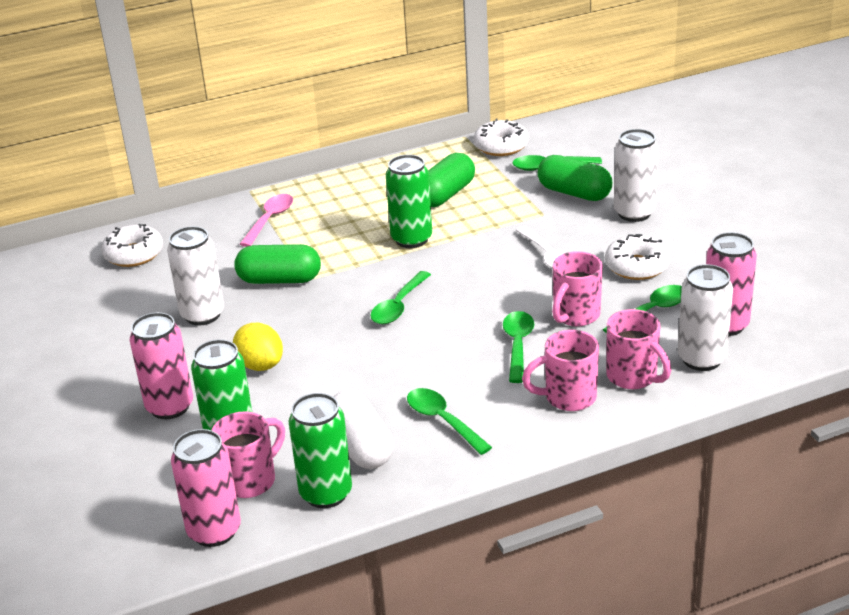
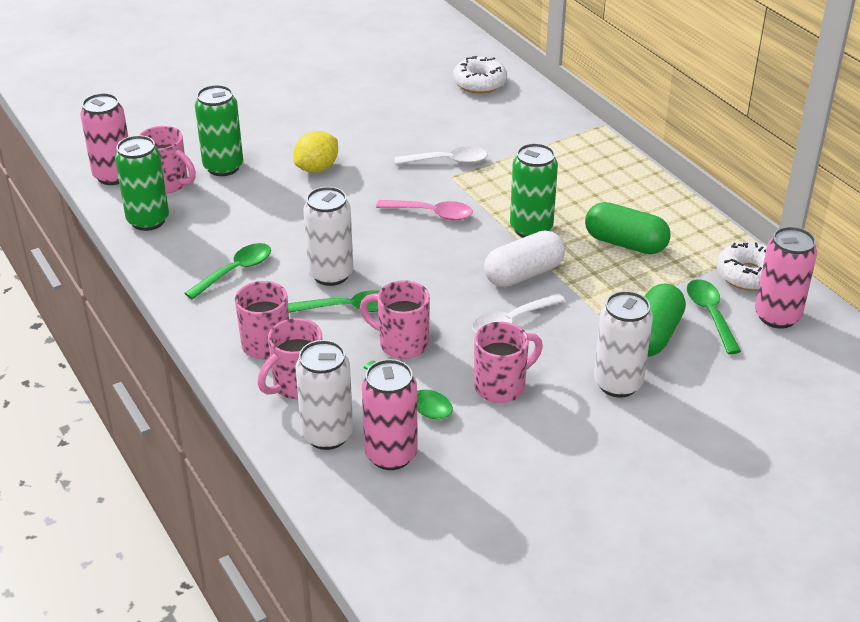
camera: 80 degrees right, 5 degrees up
pink can [130,312,193,419] -> pink can moved to [755,226,817,329]
white can [167,226,224,325] -> white can moved to [303,187,353,286]
green capsule [234,244,321,284] -> white spoon [395,146,488,165]
pink spoon [240,194,293,247] -> pink spoon moved to [376,200,473,220]
white capsule [333,390,394,469] -> white capsule moved to [484,230,565,287]
green spoon [370,271,431,324] -> none
white donut [605,234,670,280] -> pink mug [474,322,543,403]

